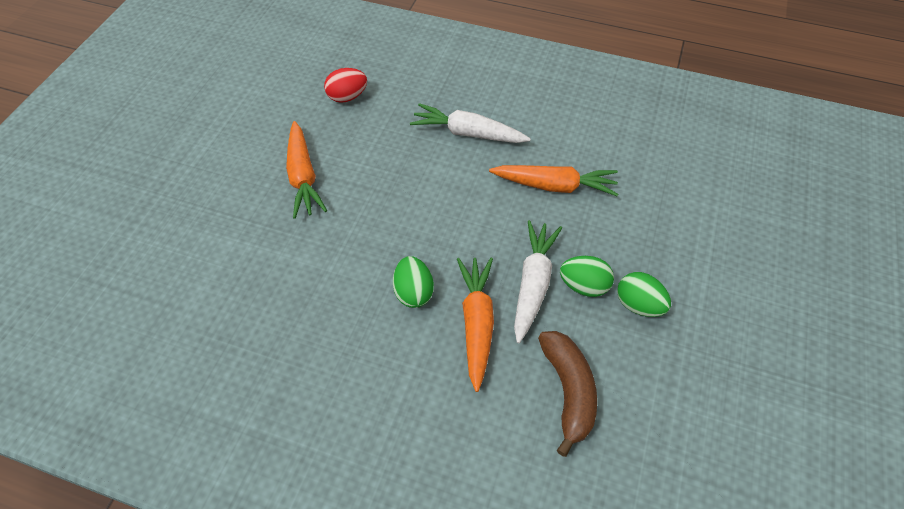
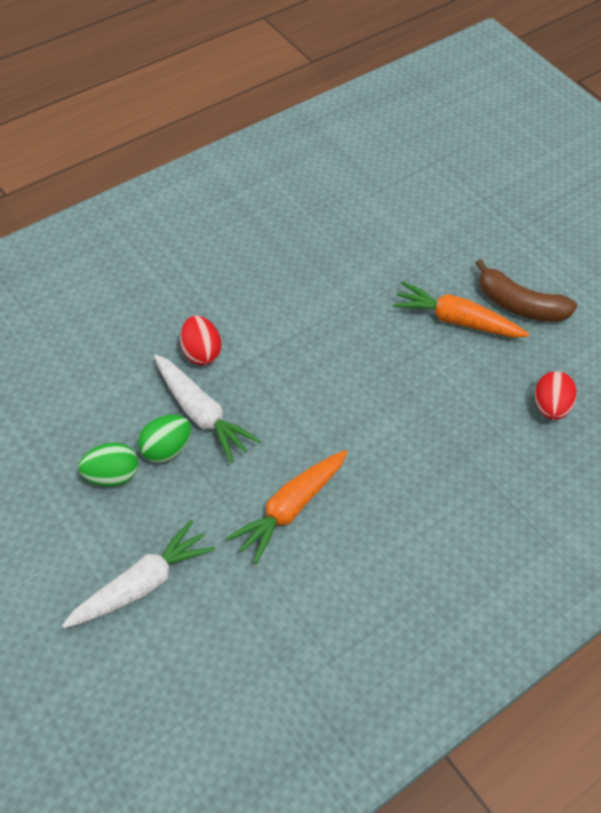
camera: 120 degrees right, 0 degrees up
green egg [393,256,434,308] -> none
white carrot [410,103,531,143] -> white carrot moved to [62,520,215,628]
orange carrot [457,258,494,392] -> red egg [180,315,221,365]
brown banana [538,331,597,457] -> brown banana moved to [476,259,577,322]

